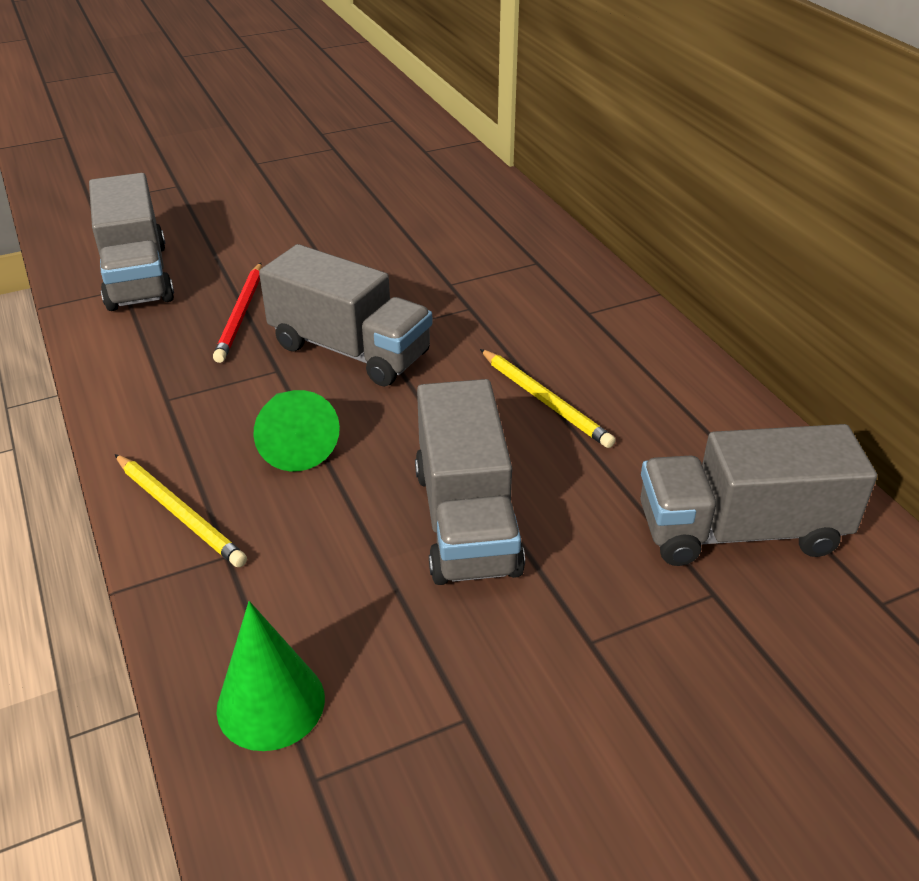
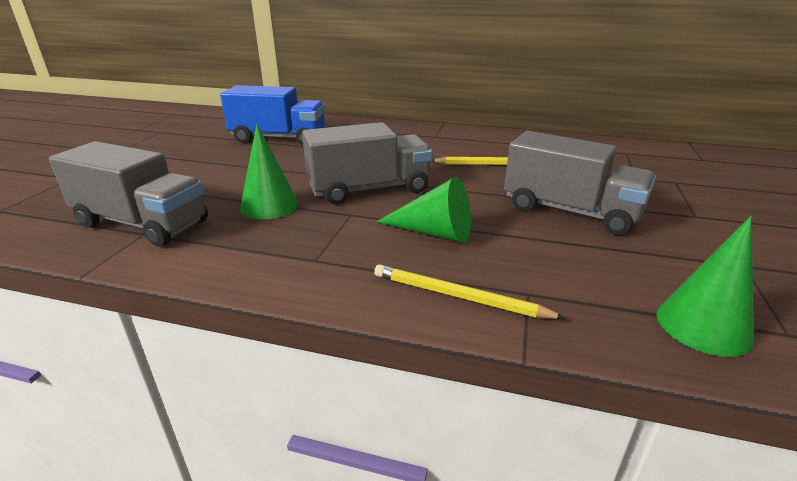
camera: 50 degrees left, 10 degrees down
yellow pencil [115,454,247,567] -> yellow pencil turned 150 degrees counterclockwise [374,264,565,319]
red pencil [213,263,262,363] -> green cone [240,124,298,219]
grey truck [640,424,877,566] -> none
none -> blue truck [220,85,325,145]

